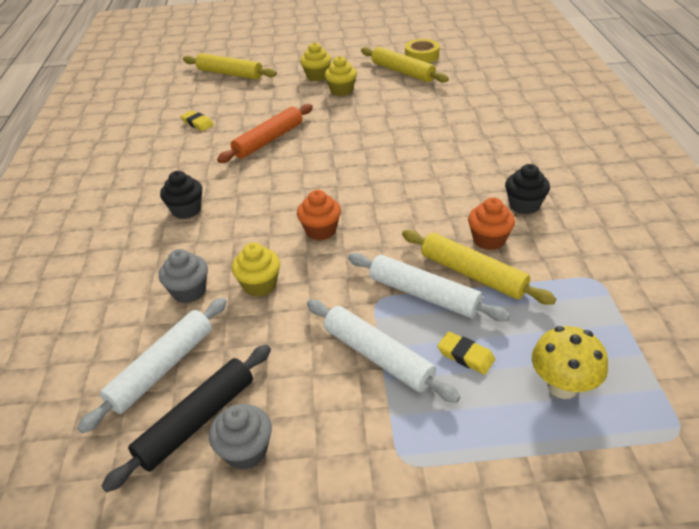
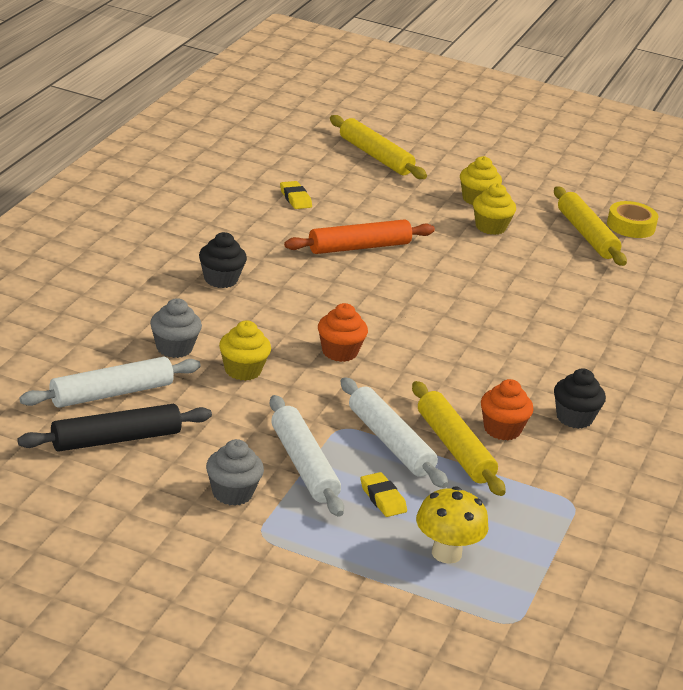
camera: 20 degrees right, 10 degrees down
grey cupcake [209,404,272,470] -> grey cupcake moved to [206,439,264,506]

